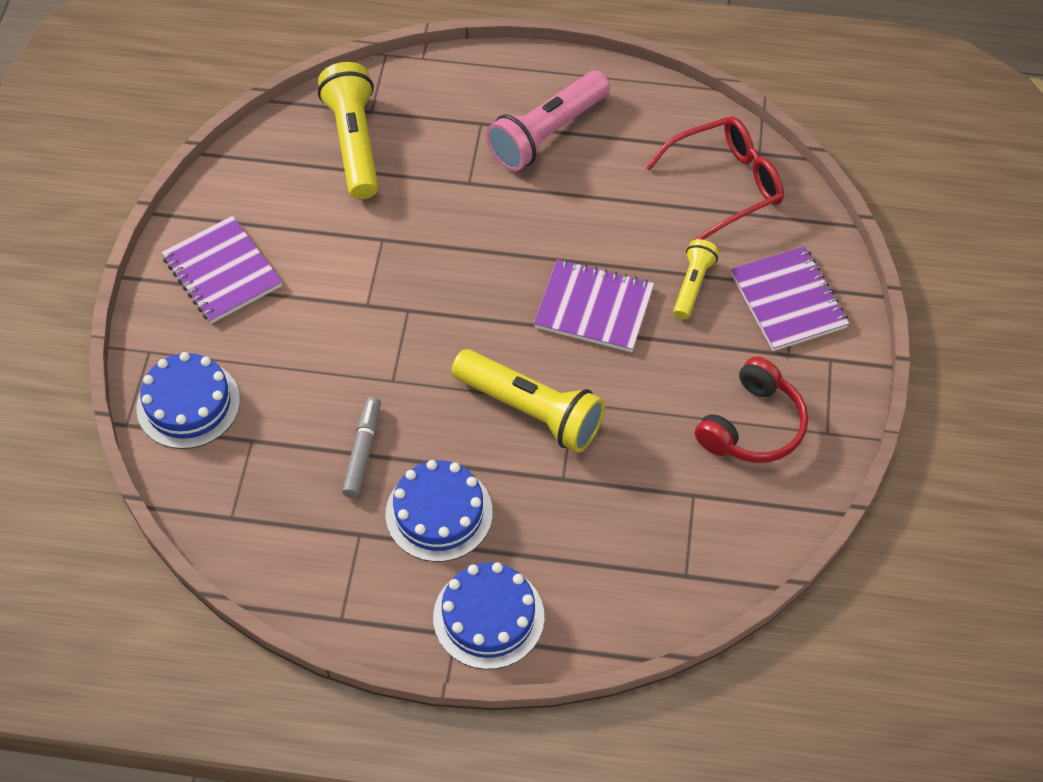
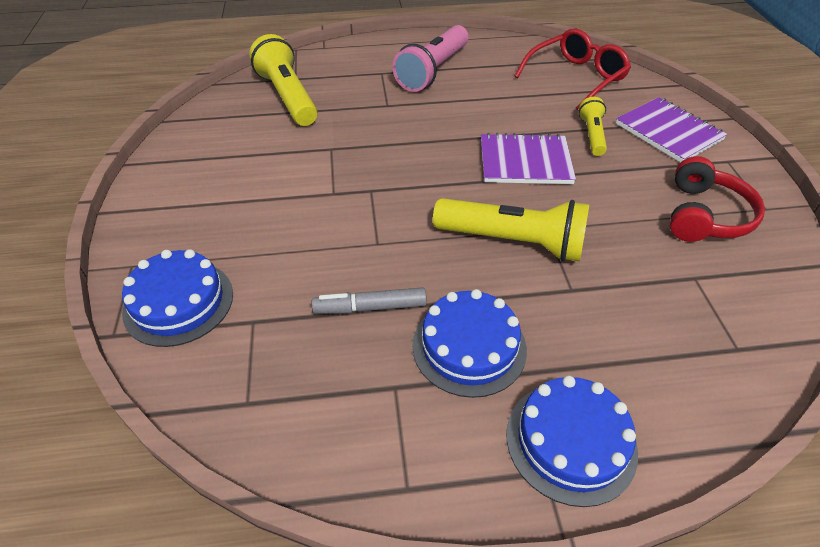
camera: 15 degrees left, 10 degrees down
purple notebook [162,216,282,324] -> none
grey marker [342,397,381,498] -> grey marker turned 90 degrees counterclockwise [312,287,427,314]

